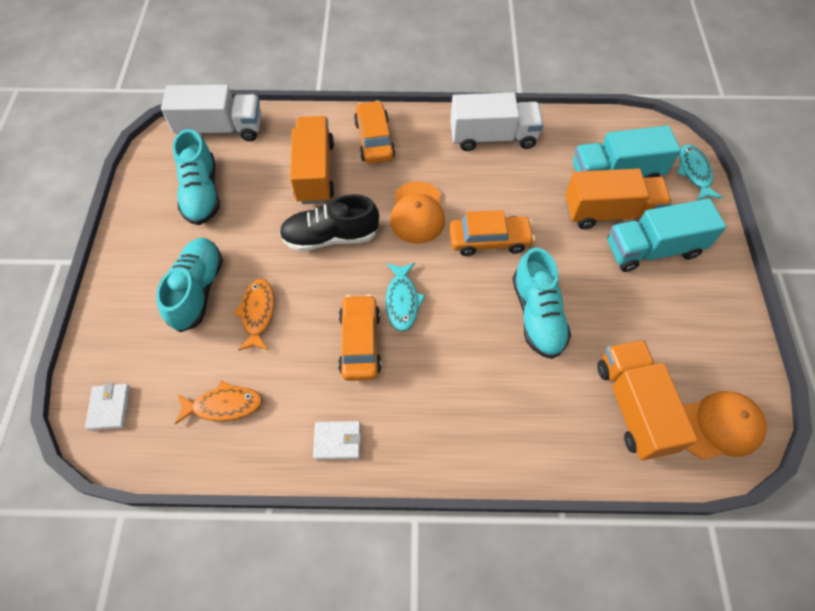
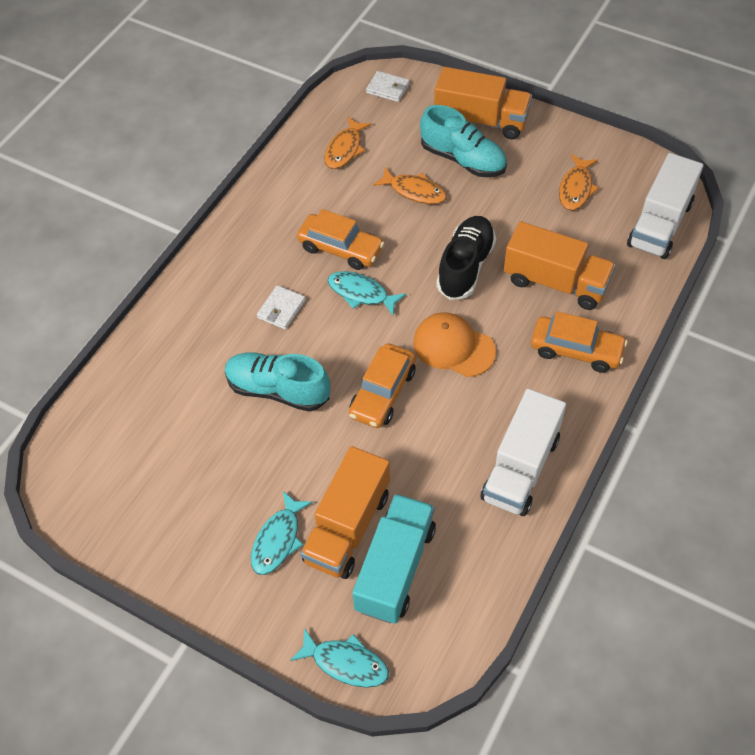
camera: 120 degrees right, 5 degrees down
turquoise shoe [172,129,220,225] -> orange fish [559,154,599,211]
white wallet [313,421,361,460] -> white wallet moved to [257,285,305,330]
orange truck [597,339,698,460] -> orange truck moved to [434,67,532,139]
turquoise truck [607,199,726,272] -> turquoise fish [251,491,313,575]
orange cap [683,391,767,460] -> none

